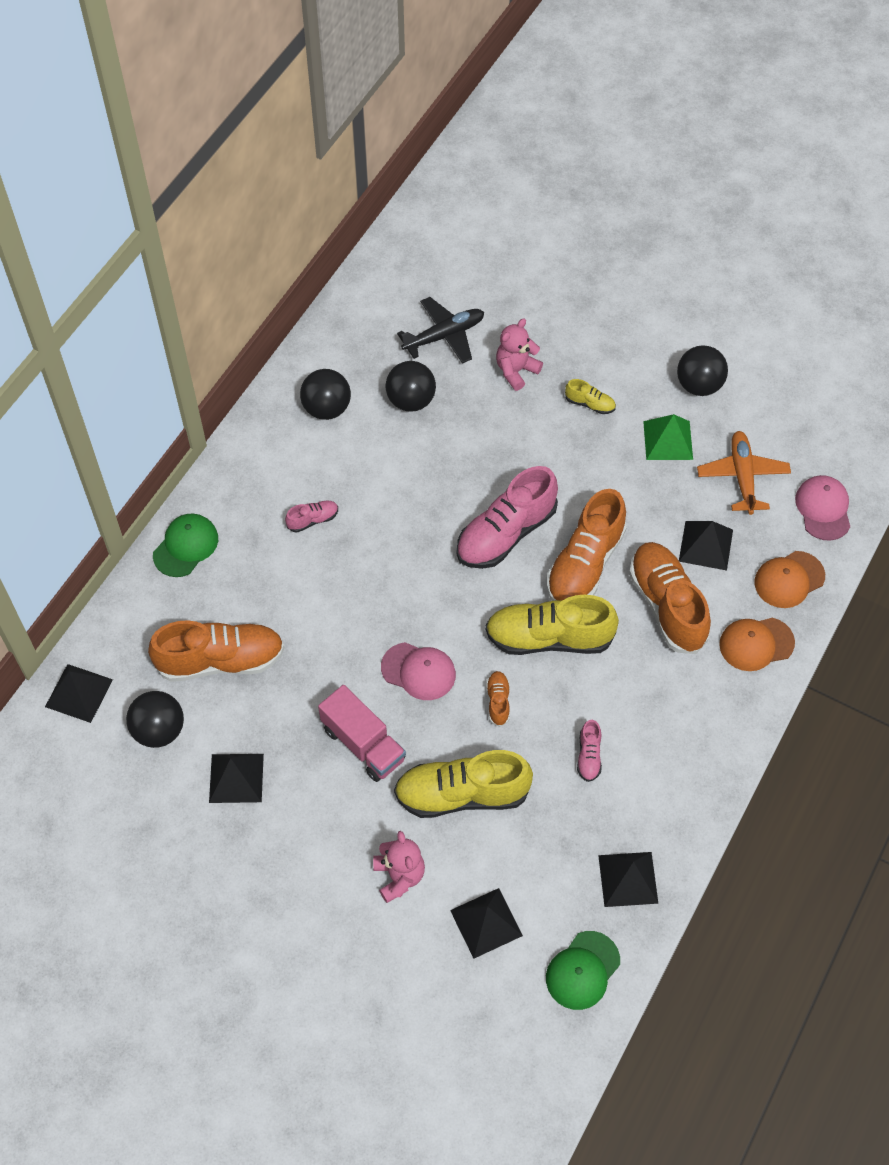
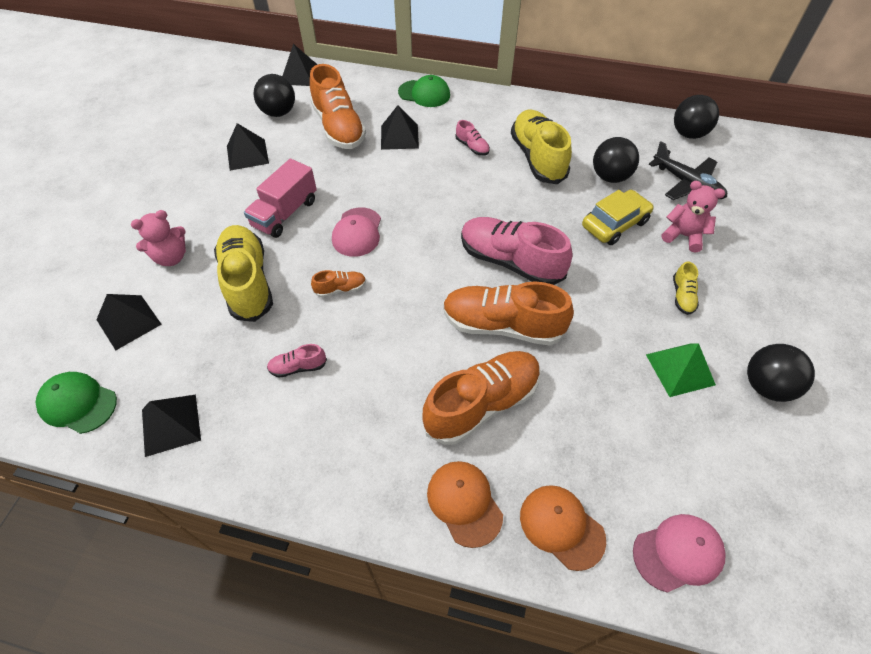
camera: 75 degrees right, 5 degrees down
black ball [300,369,351,420] -> black ball moved to [674,95,719,139]
yellow shoe [485,595,619,655] -> yellow shoe moved to [511,110,572,184]
black pyramid [679,521,733,571] -> black pyramid moved to [381,105,419,150]
orange plane [697,431,791,515] -> none
none -> yellow car [582,190,654,245]

